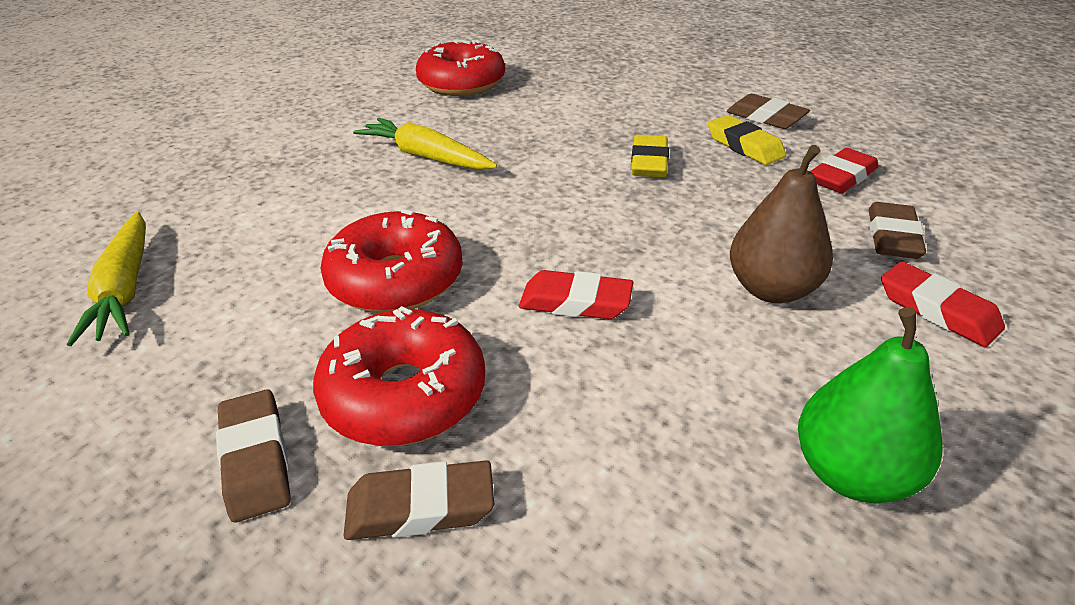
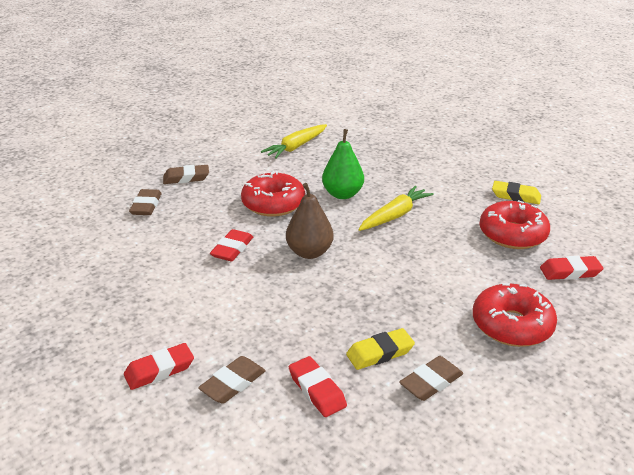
camera: 100 degrees right, 5 degrees down
yellow carrot [67,212,146,346] -> yellow carrot turned 45 degrees counterclockwise [261,124,327,159]
red donut [313,306,485,446] -> red donut moved to [473,283,557,347]
yellow eraser [631,135,669,177] -> yellow eraser moved to [492,181,541,204]
brown pear [730,145,833,303] -> brown pear moved to [286,183,334,259]
green pear [798,307,943,503] -> green pear moved to [322,129,364,199]
brown eraser [869,202,926,259] -> brown eraser turned 75 degrees counterclockwise [198,356,266,403]
none -> red eraser [540,256,604,280]

